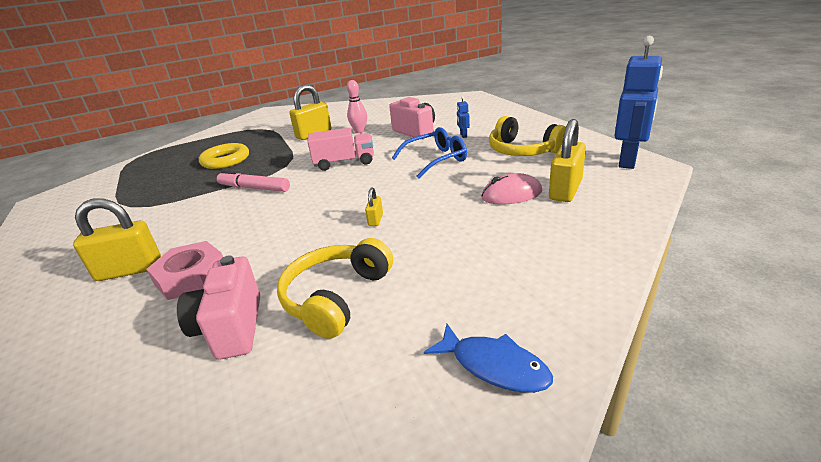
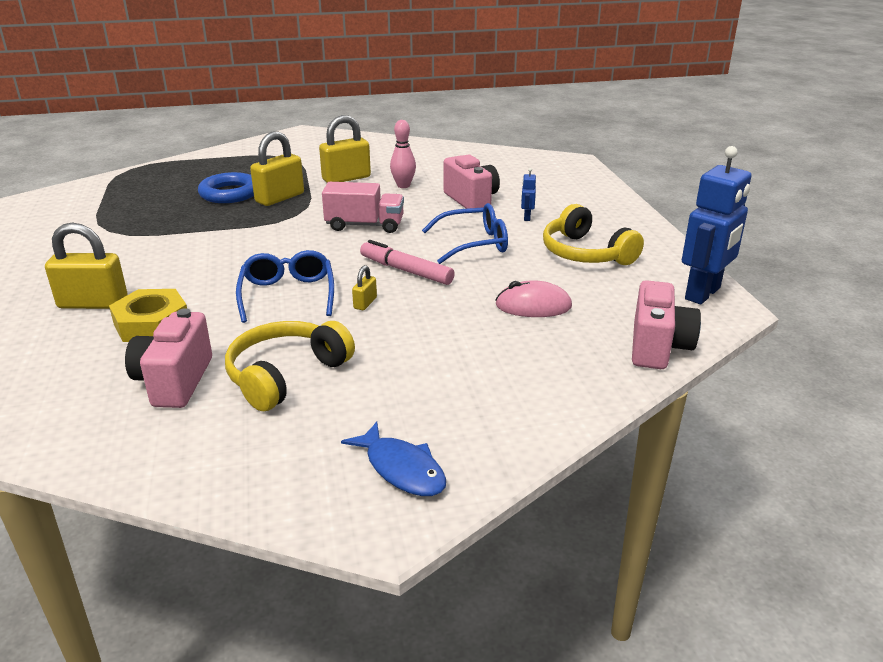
camera: 10 degrees right, 0 degrees up
pink nut [146,241,223,300] -> yellow nut [109,289,187,342]
yellow ring [199,143,249,169] -> blue ring [198,172,254,203]
pink marker [217,171,290,192] -> pink marker moved to [360,240,455,285]
yellow padlock [549,119,586,202] -> yellow padlock moved to [250,131,304,206]
none -> blue glasses [236,250,334,323]
none -> pink camera [632,280,701,369]

